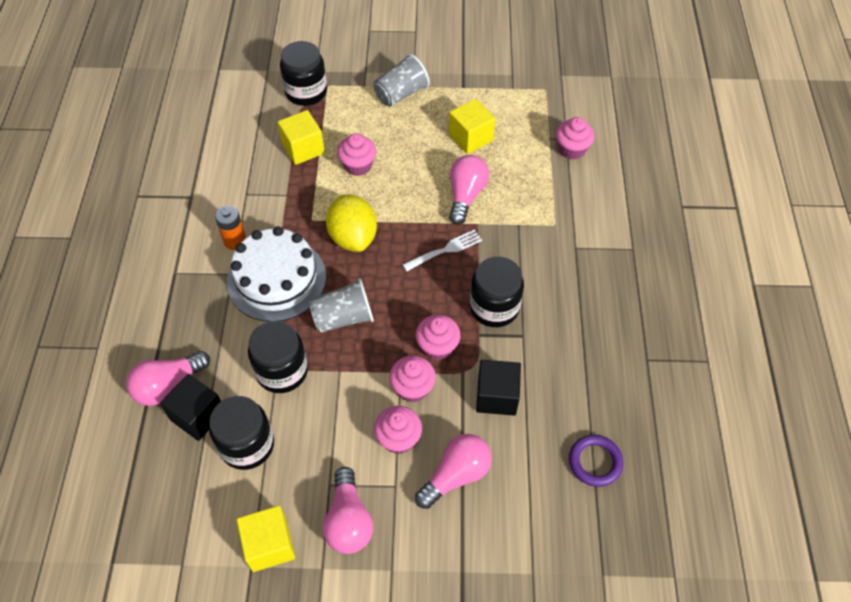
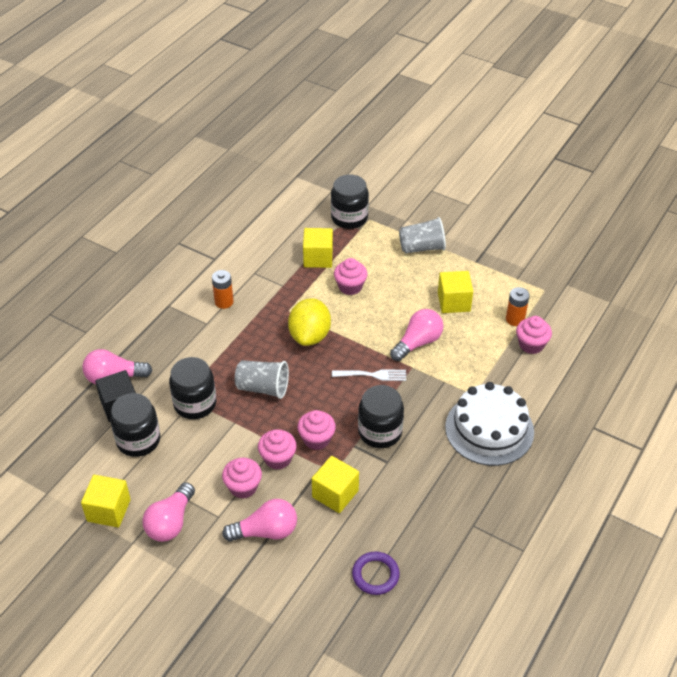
camera: 30 degrees right, 10 degrees down
white cake [227,226,326,322] -> white cake moved to [445,382,534,466]
black cube [476,360,521,416] -> yellow cube [312,456,359,513]
none -> orange battery [506,287,530,326]

